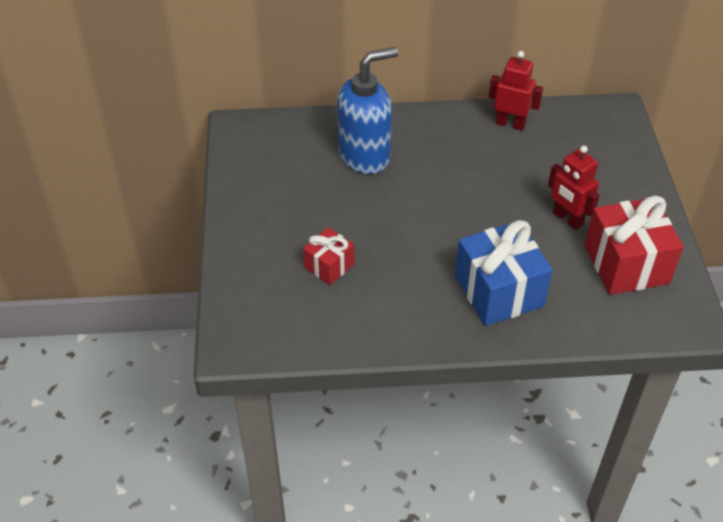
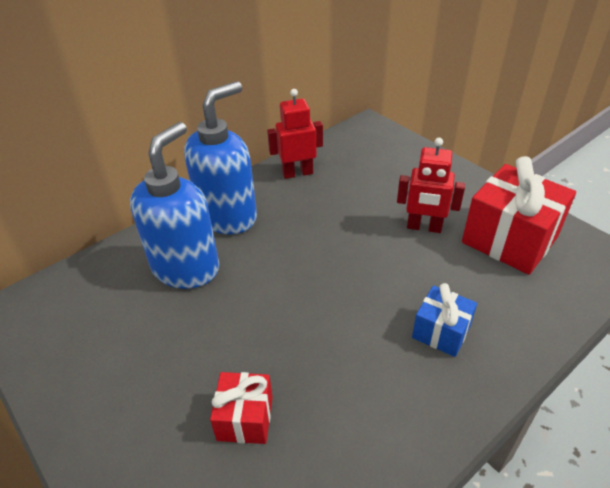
camera: 35 degrees left, 5 degrees down
blue gift [455,220,553,326] -> blue gift [412,283,477,357], size x0.54
none -> blue soap dispenser [184,81,257,234]

